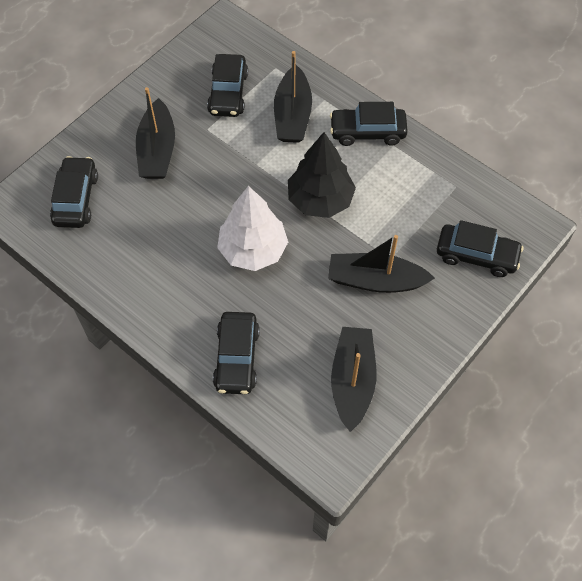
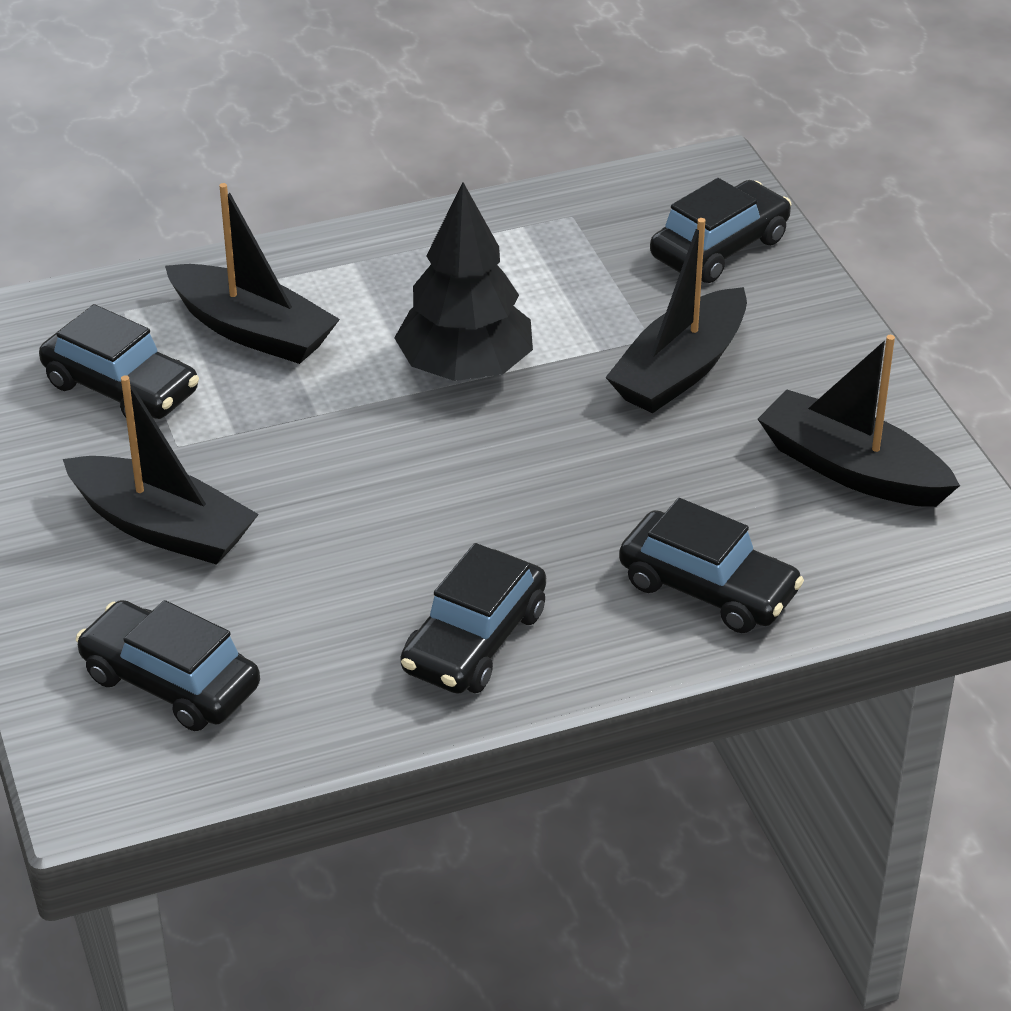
camera: 60 degrees left, 20 degrees down
white tree [217,186,288,271] -> none
black car [330,102,408,146] -> black car moved to [401,543,546,694]

